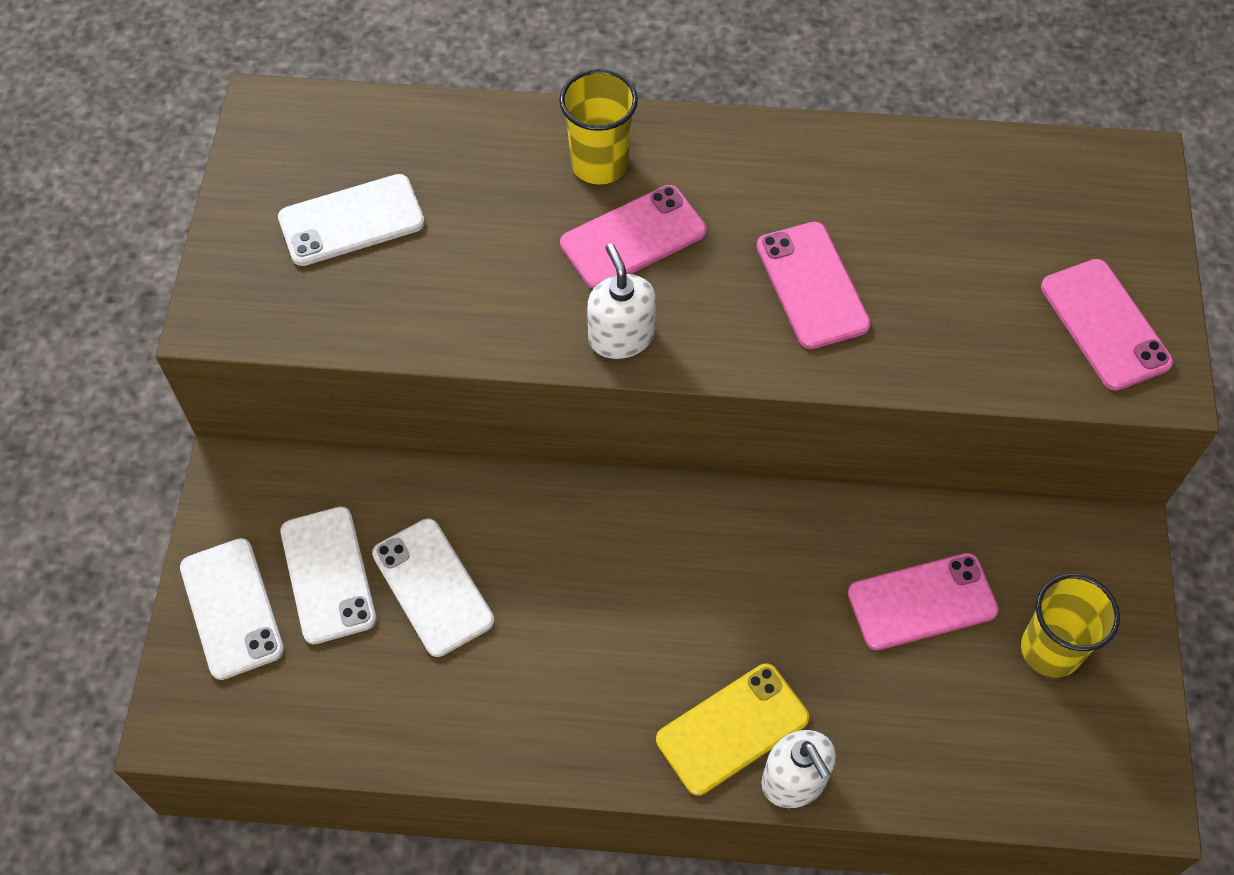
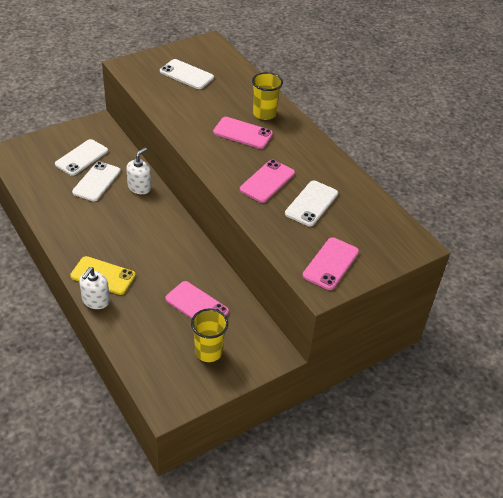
camera: 50 degrees right, 15 degrees down
white phone [180,538,284,680] -> white phone moved to [285,181,338,226]
white soap dispenser [587,244,656,359] -> white soap dispenser moved to [126,148,151,194]

